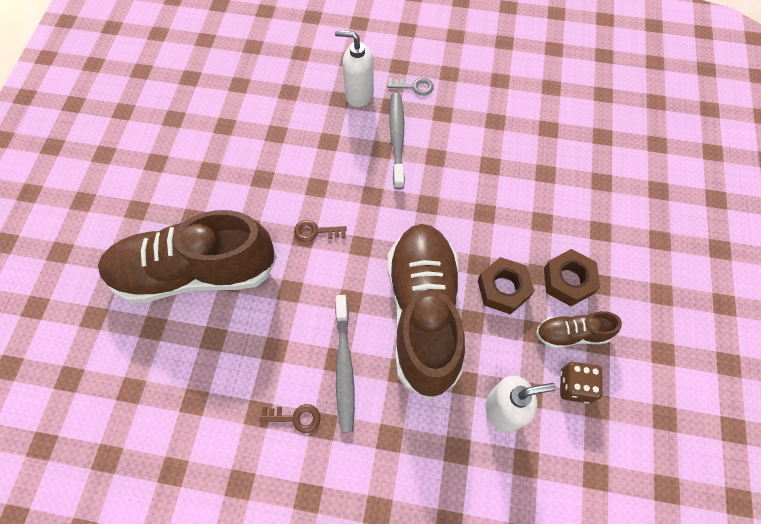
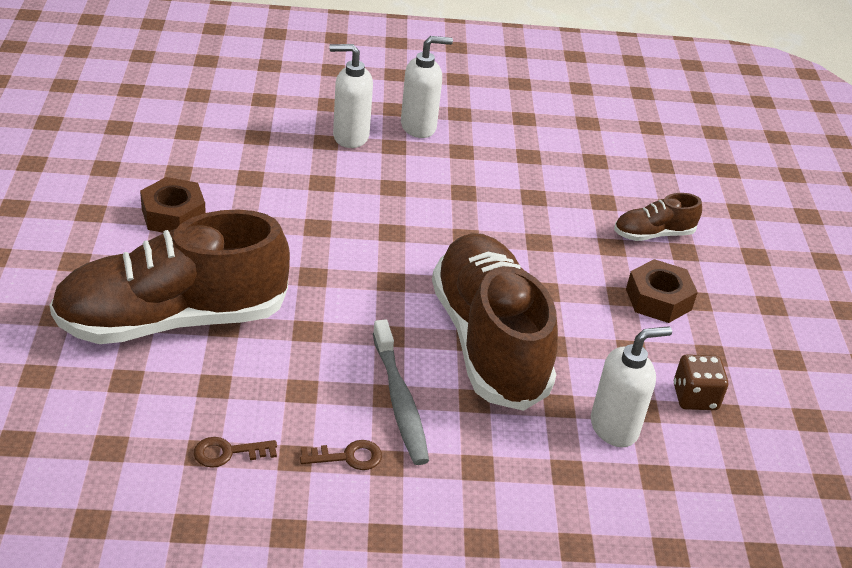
camera: 15 degrees left, 25 degrees down
brown key [294,220,347,242] -> brown key moved to [194,437,277,468]
grey key [387,78,434,95] -> white soap dispenser [401,36,453,138]
grey toothbrush [389,93,405,189] -> none
brown nut [478,257,534,314] -> brown nut moved to [140,177,206,233]
brown shoe [536,311,622,349] -> brown shoe moved to [614,193,702,241]

